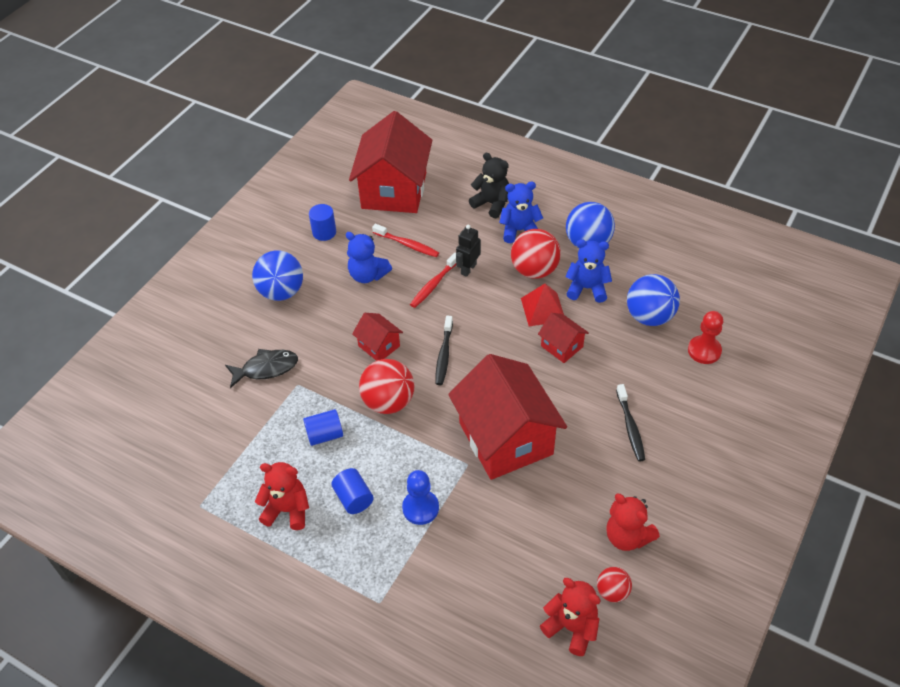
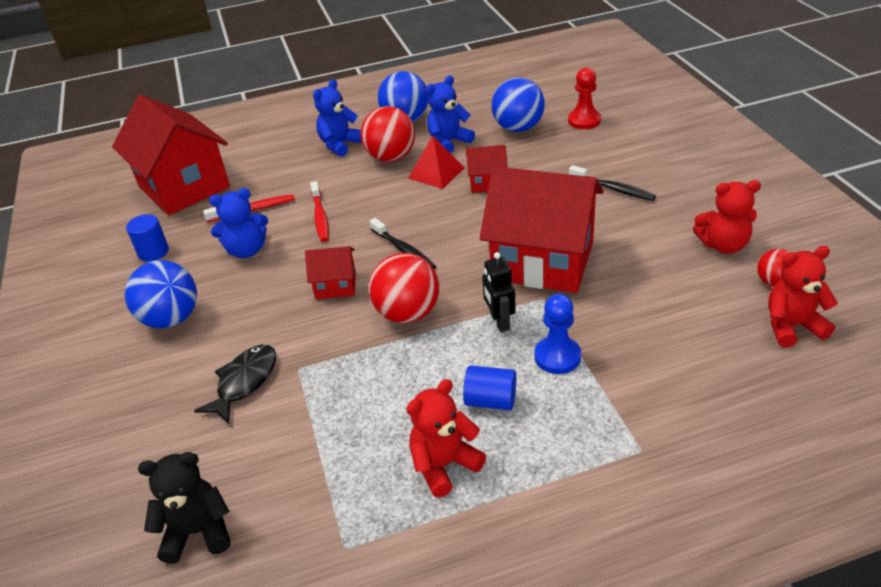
camera: 45 degrees left, 10 degrees down
blue cylinder [303,409,343,446] -> none
black robot [456,225,481,277] -> black robot moved to [482,252,516,332]
black teddy bear [469,153,509,218] -> black teddy bear moved to [138,452,231,564]

